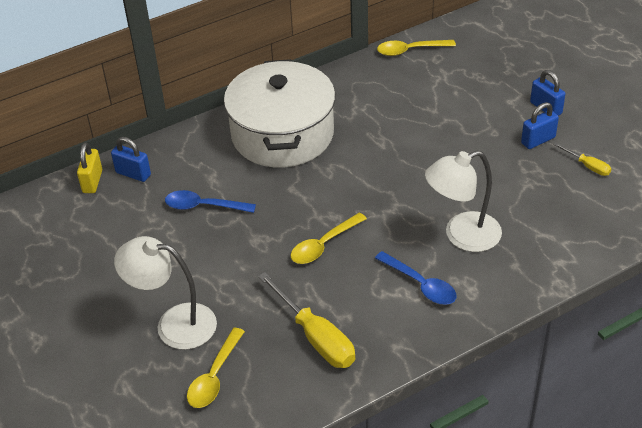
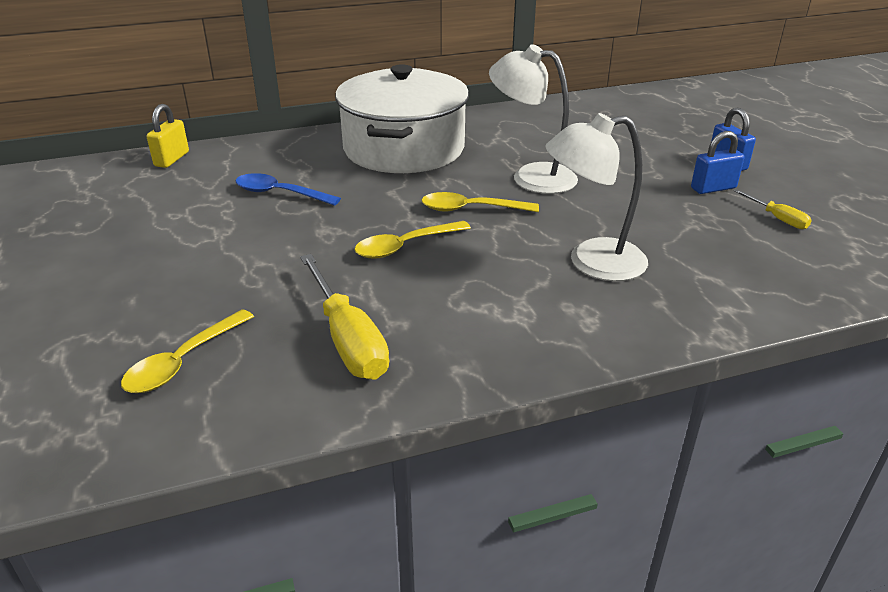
camera: 10 degrees right, 10 degrees down
blue padlock [111,137,151,182] -> none
white lamp [114,236,217,350] -> white lamp moved to [489,44,578,194]
blue spoon [375,251,457,305] -> none
yellow spoon [377,40,456,56] -> yellow spoon moved to [422,192,539,212]

